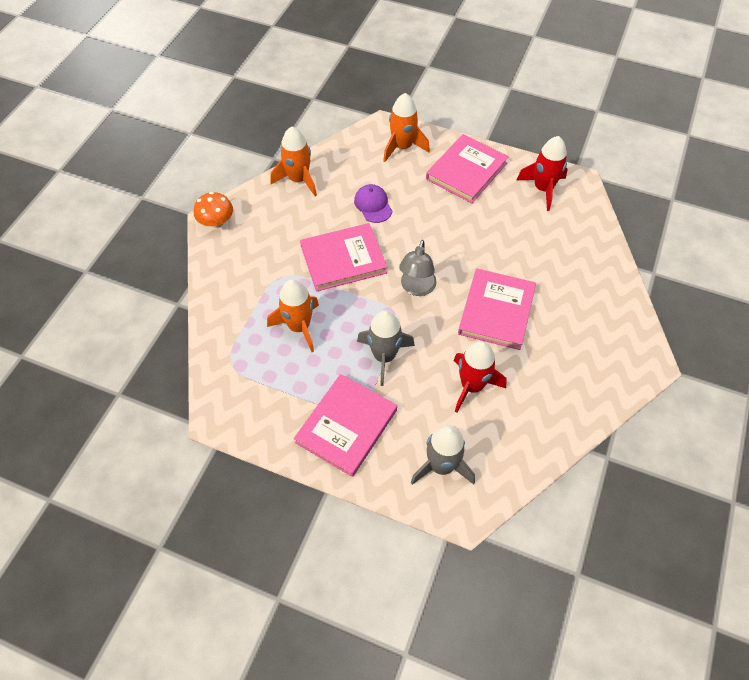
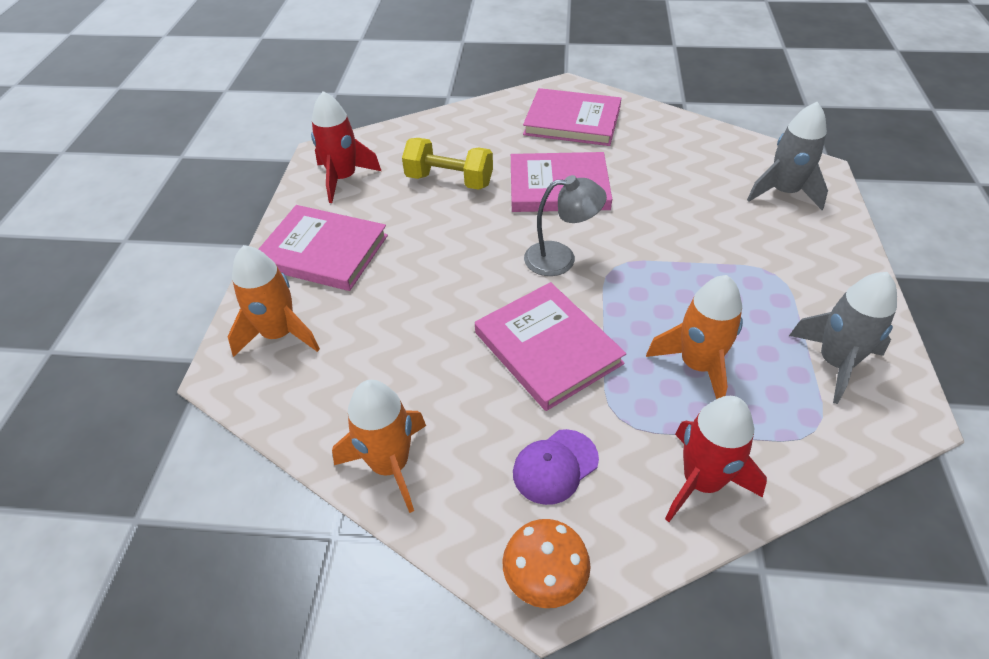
camera: 105 degrees left, 10 degrees down
pink book [294,374,397,477] -> pink book moved to [523,88,621,146]
purple cap [354,184,392,223] -> purple cap moved to [513,429,599,505]
grey rocket [357,310,415,386] -> grey rocket moved to [789,272,897,404]
red rocket [453,341,507,413] -> red rocket moved to [665,396,767,522]
none -> yellow dumbbell [402,138,493,190]

